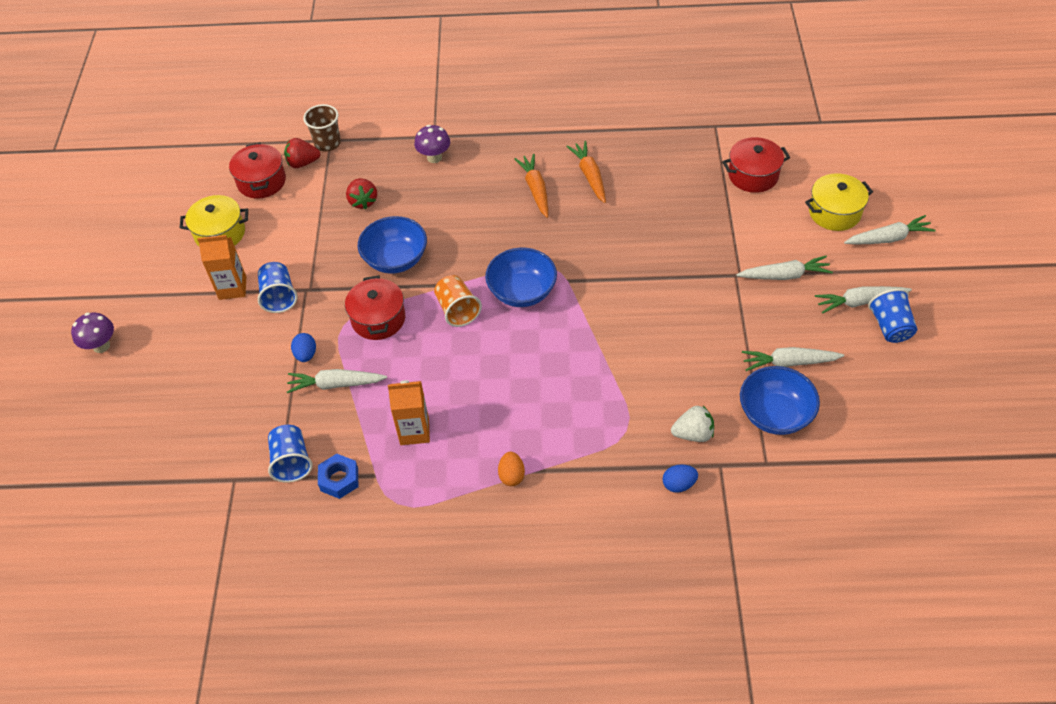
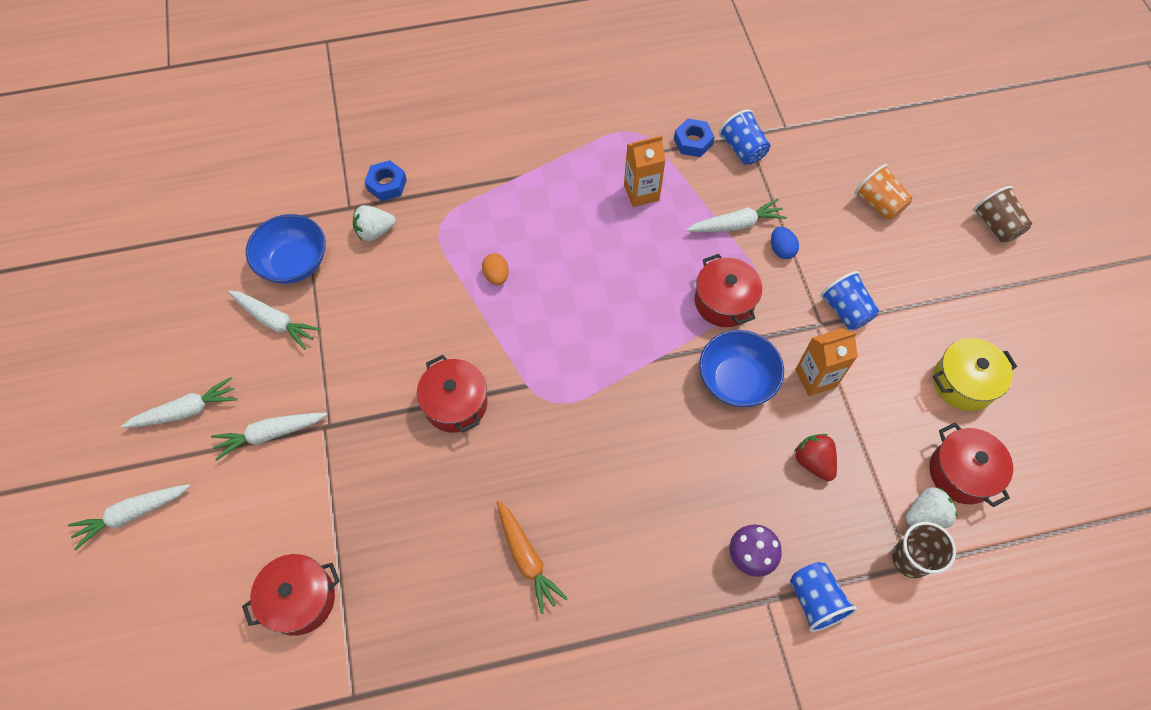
camera: 165 degrees right, 10 degrees up
purple mushroom [71,313,114,353] -> brown cup [973,186,1032,243]
orange carton [197,235,246,300] -> orange carton moved to [795,328,858,396]
red strawberry [284,138,321,168] -> white strawberry [905,487,957,528]
orange cup [434,275,482,327] -> orange cup moved to [854,164,912,220]
blue bowl [485,248,557,307] -> none
orange egg [498,452,525,486] -> orange egg moved to [482,253,509,285]
orange carrot [514,154,548,218] -> none
blue egg [662,464,698,493] -> blue nut [365,160,407,201]
white carrot [742,347,844,371] -> white carrot turned 45 degrees clockwise [228,291,321,350]
yellow pot [805,173,873,231] -> none
blue cup [868,289,917,343] -> blue cup moved to [790,562,857,632]
none -> red pot [417,355,488,433]

